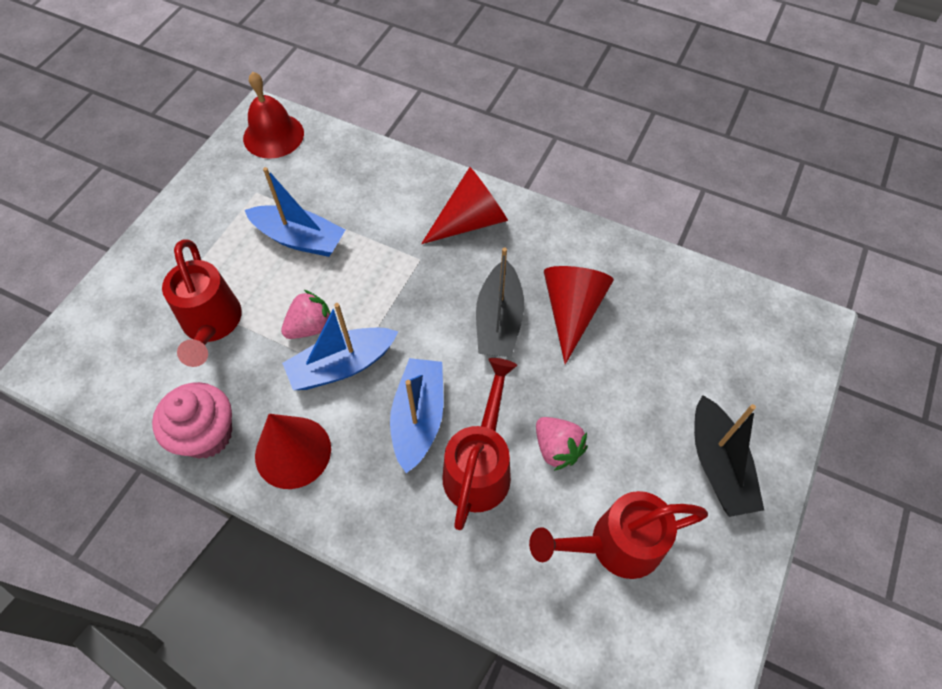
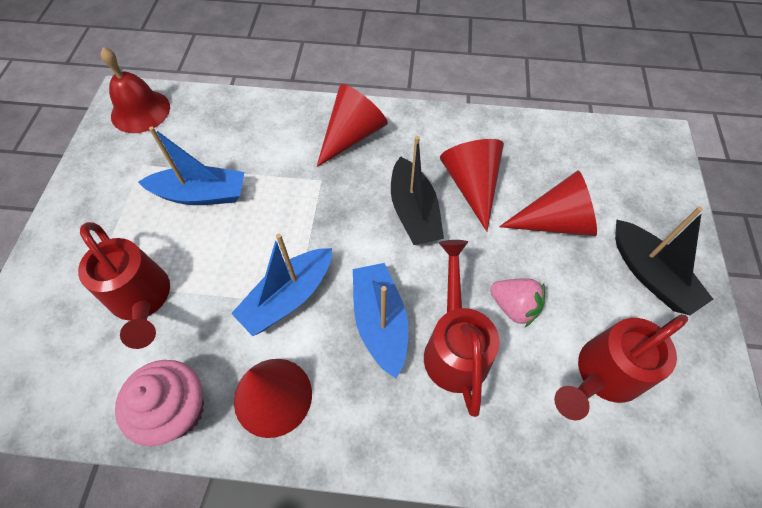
camera: 20 degrees left, 0 degrees up
pink strawberry [281,290,331,339] -> none
none -> red cone [499,170,597,236]

